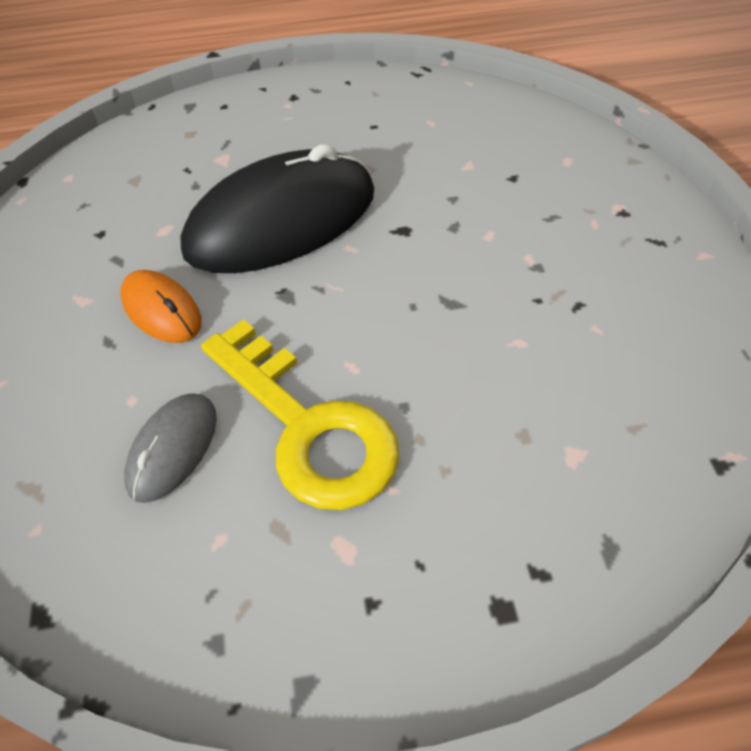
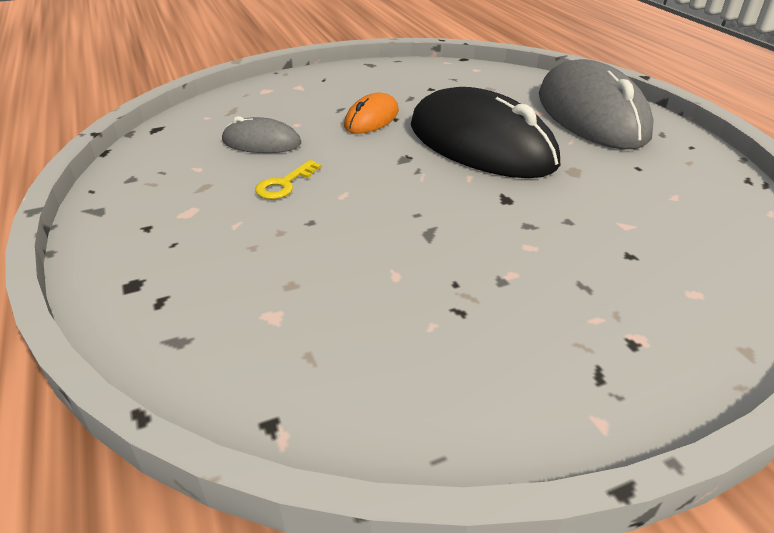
camera: 75 degrees right, 15 degrees down
yellow key [201,319,400,510] -> yellow key [255,160,322,199], size x0.43
none -> grey mouse [539,59,653,149]

